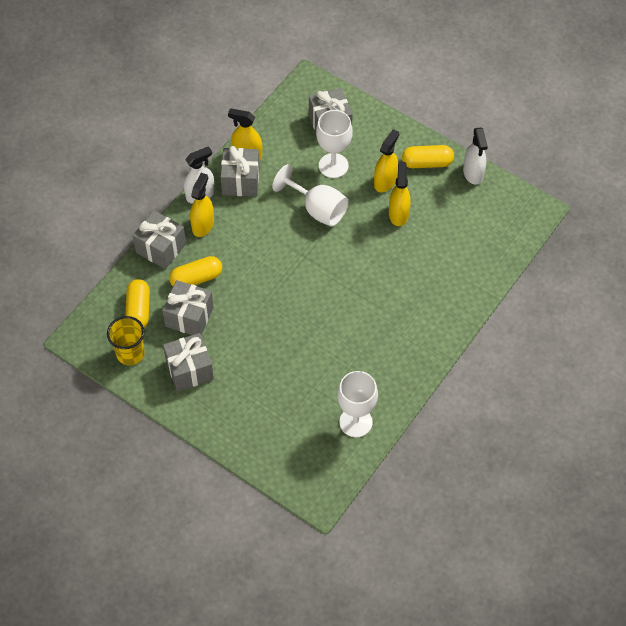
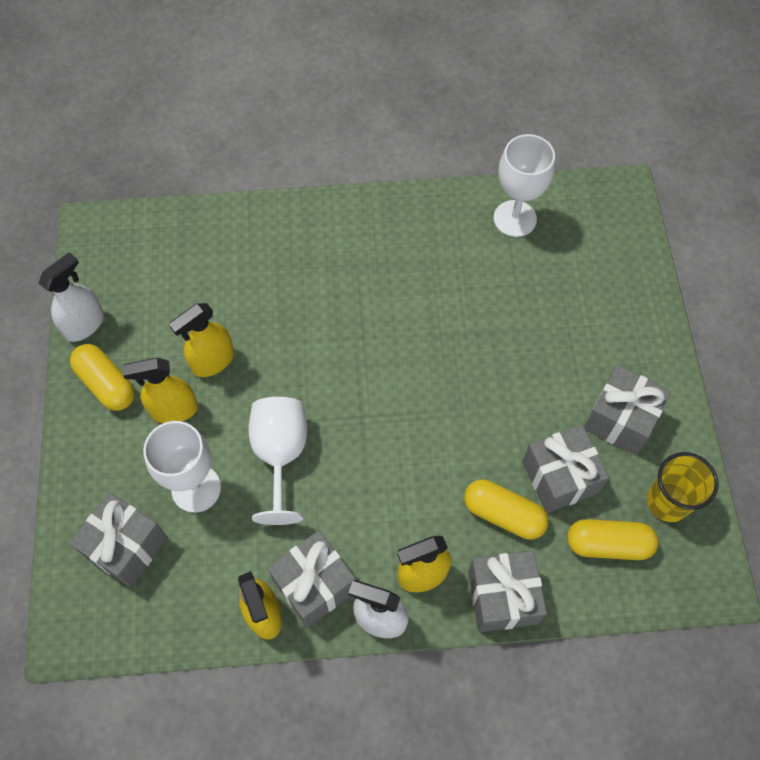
camera: 130 degrees left, 5 degrees up
yellow capsule [125,279,150,328] -> yellow capsule turned 45 degrees clockwise [567,519,658,560]

